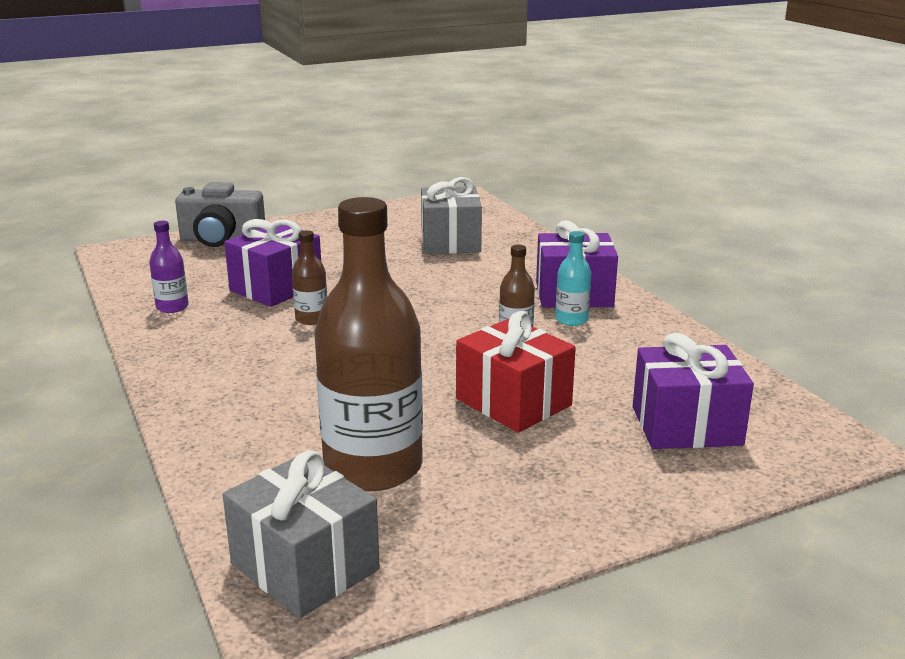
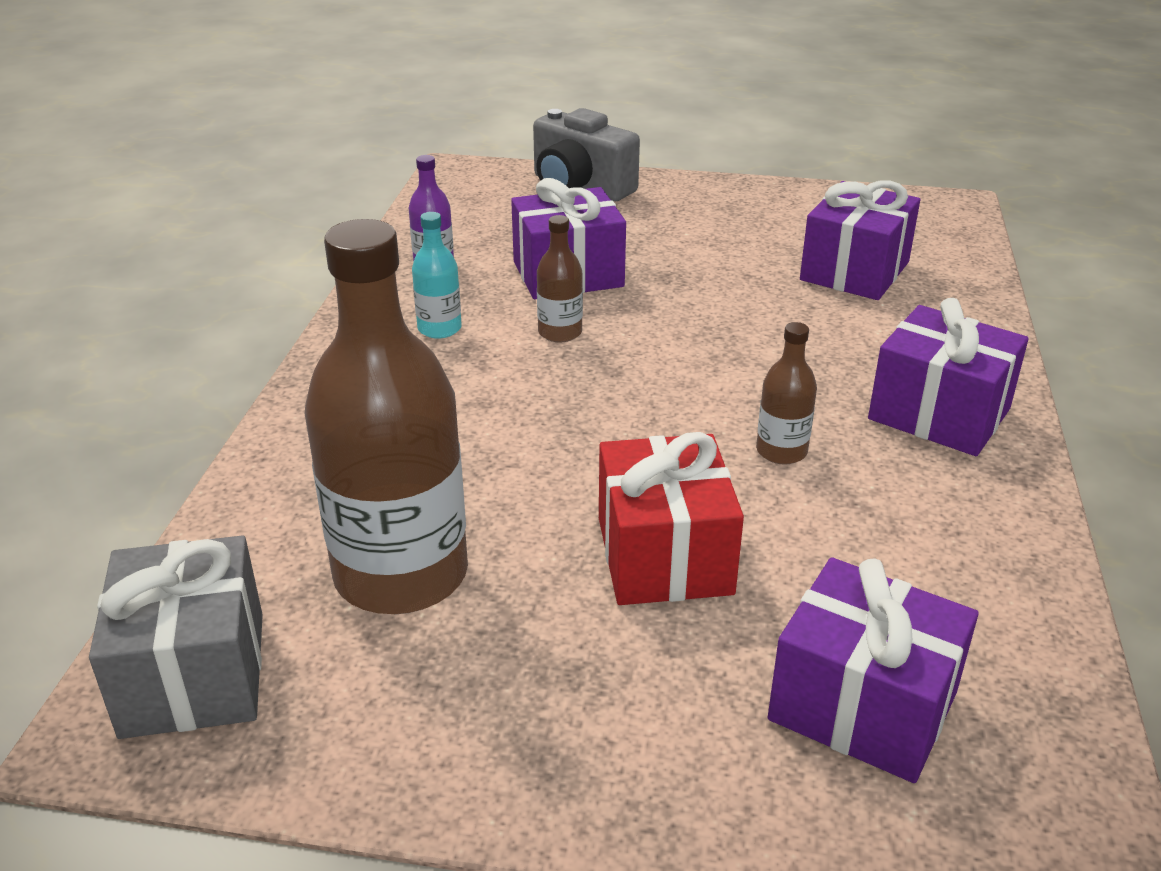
camera: 35 degrees right, 10 degrees up
grey gift [421,177,482,254] -> purple gift [800,180,920,300]
turquoise bottle [555,231,591,326] -> turquoise bottle moved to [412,212,462,339]

